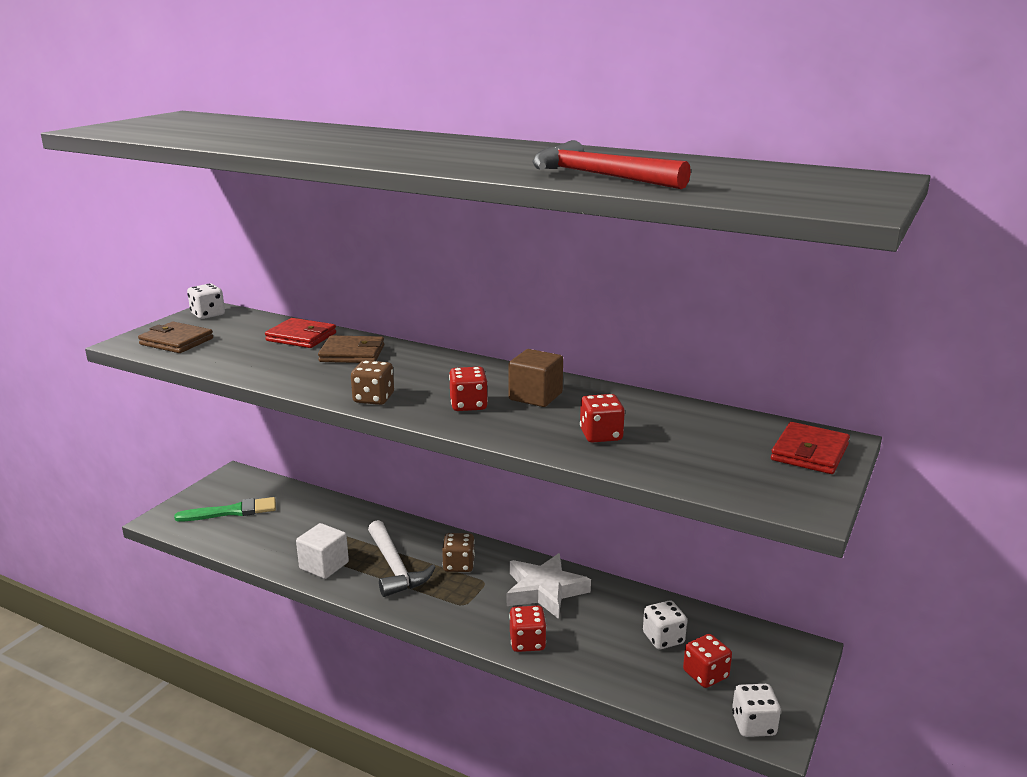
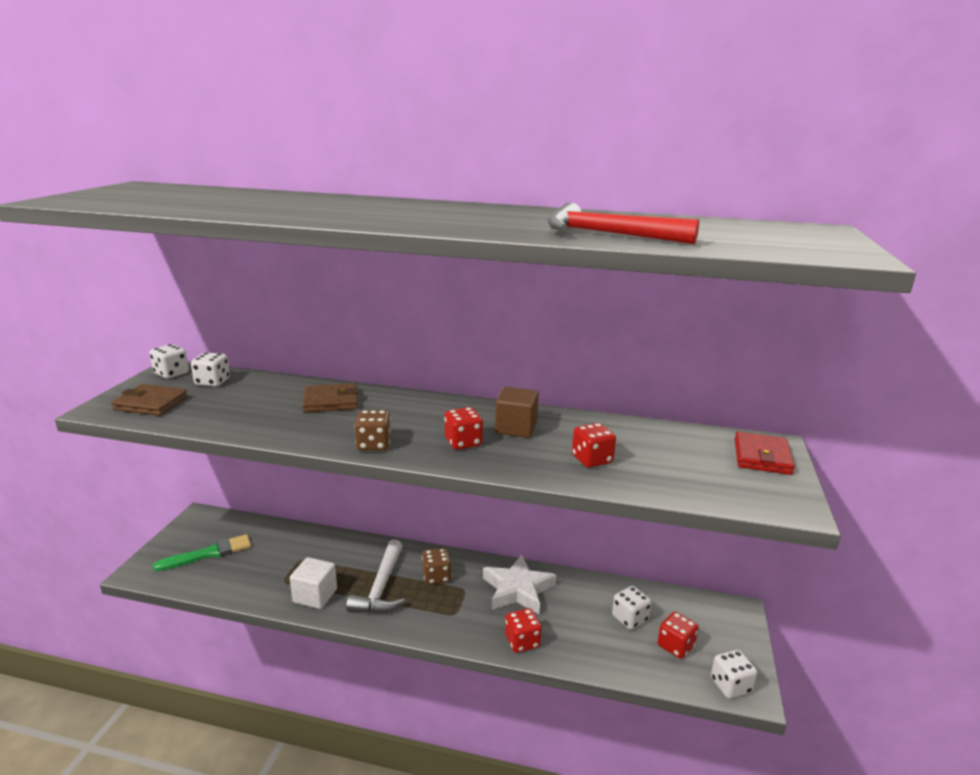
camera: 15 degrees left, 0 degrees up
red wallet [265,318,336,348] -> none
white hammer [368,520,435,597] -> white hammer turned 45 degrees clockwise [346,539,405,614]
none -> white dice [191,352,230,387]

